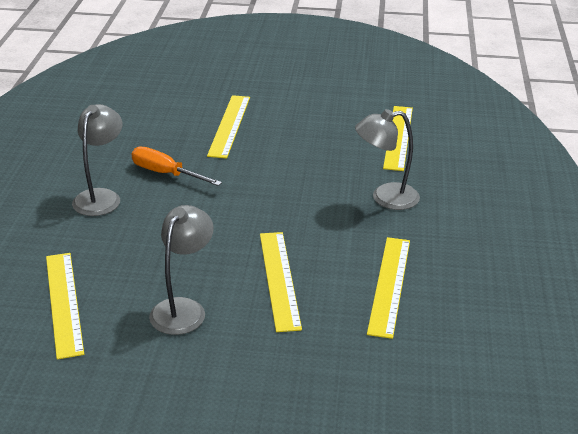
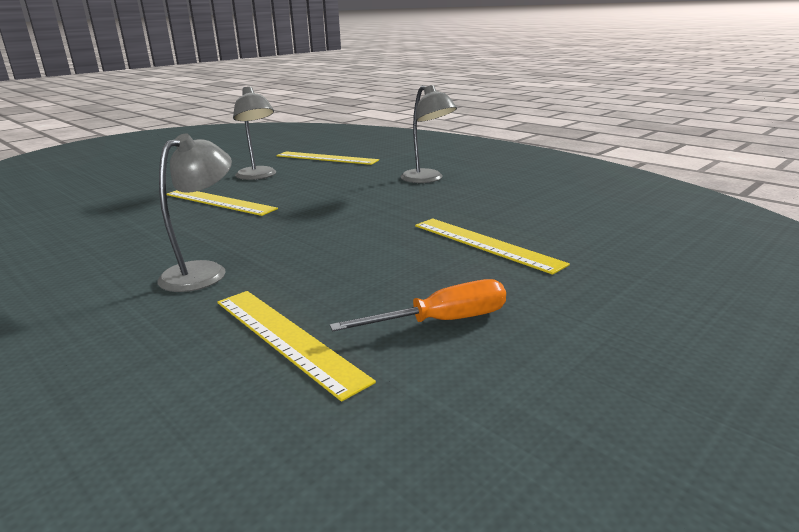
camera: 130 degrees right, 10 degrees down
orange screwdriver [132,146,222,186] -> orange screwdriver moved to [330,279,506,331]
yellow ruler [367,237,410,339] -> none

